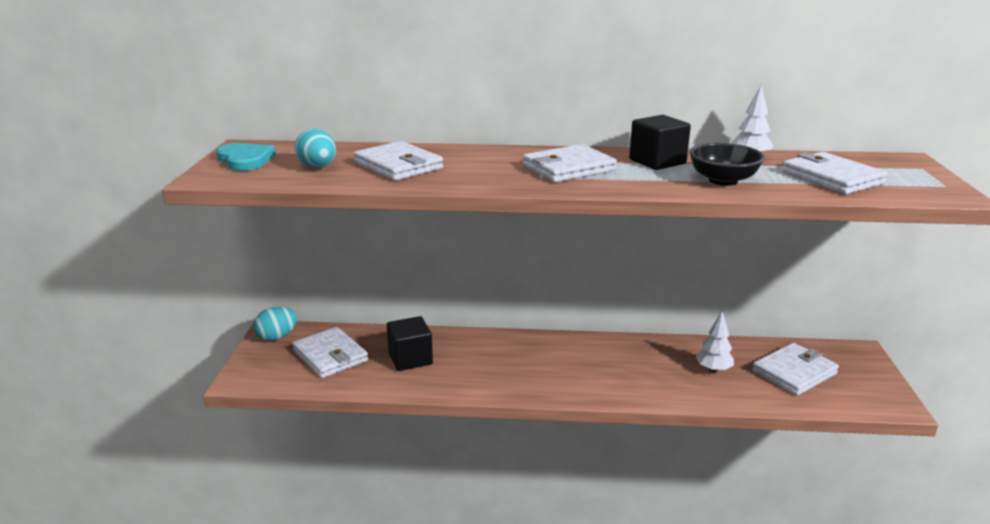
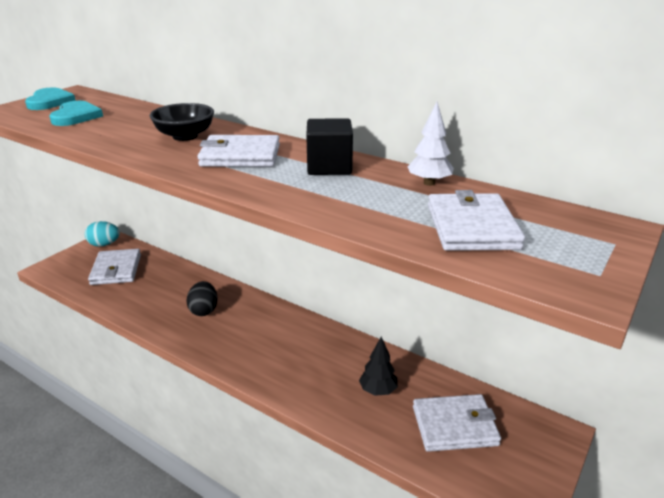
camera: 30 degrees right, 5 degrees up
turquoise egg [295,129,336,168] -> turquoise heart [49,101,103,126]
white wallet [354,141,443,181] -> none
black cube [387,316,433,371] -> none
black bowl [689,143,764,186] -> black bowl moved to [150,103,214,141]
white tree [696,311,734,373] -> black tree [359,337,398,396]
none -> black egg [186,281,218,316]

